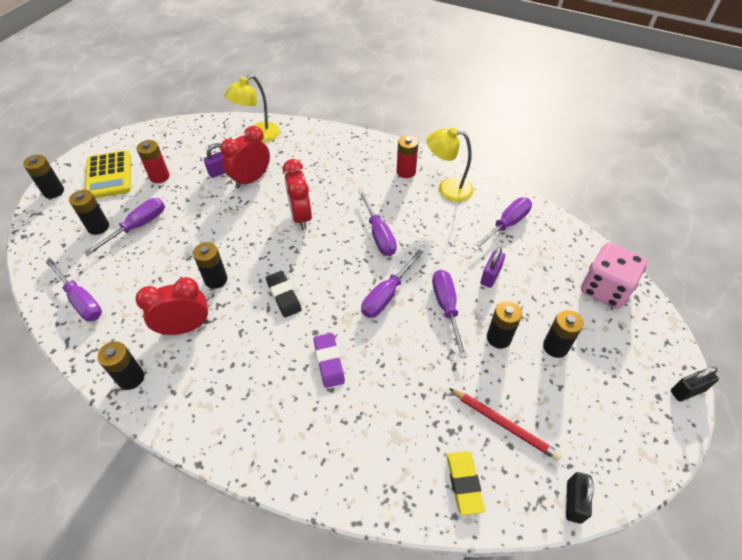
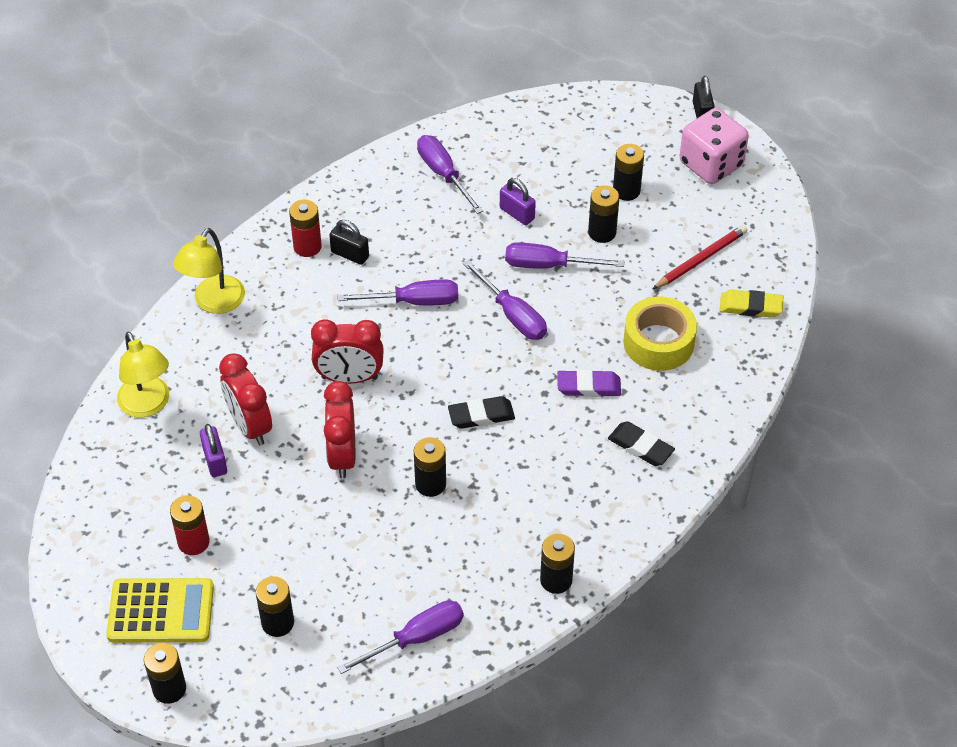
camera: 75 degrees left, 0 degrees up
purple screwdriver [84,198,165,256] -> none
red clock [135,277,208,335] -> red clock moved to [324,381,355,478]
yellow lamp [427,127,474,202] -> yellow lamp moved to [173,228,245,314]
black padlock [566,472,594,524] -> black padlock moved to [329,220,369,265]
pink dice [581,243,647,309] -> pink dice moved to [679,108,749,184]
none -> black eraser [608,421,675,466]
none -> yellow tape [623,296,697,371]

